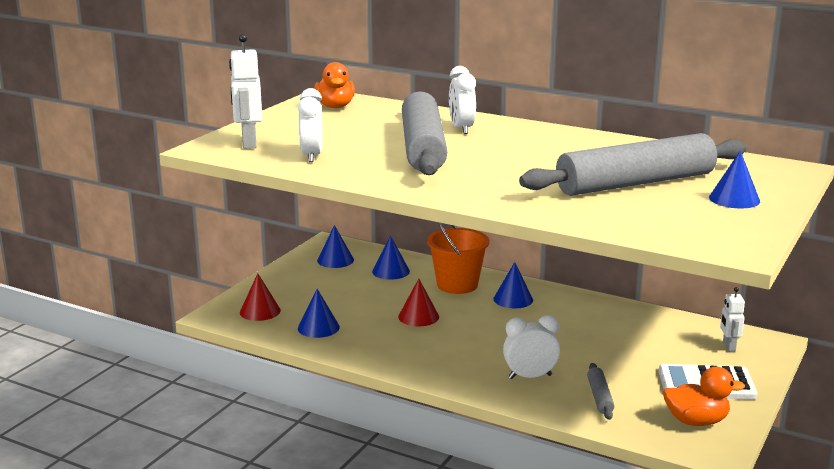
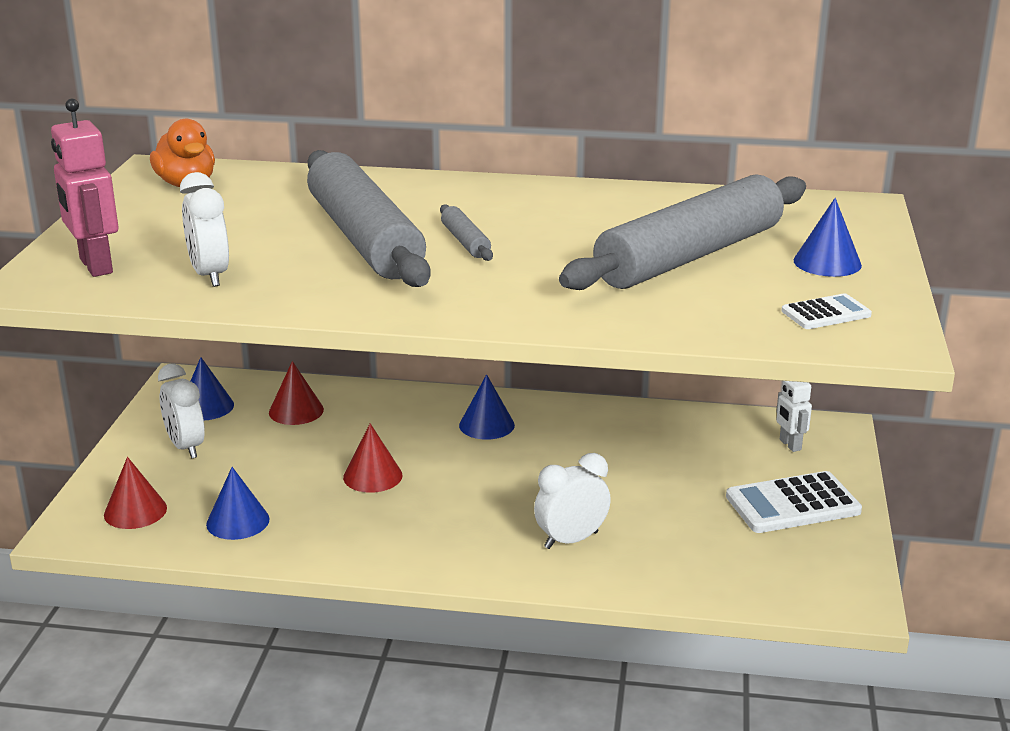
camera: 20 degrees left, 5 degrees up
white robot [229,34,262,149] -> pink robot [51,99,118,277]
blue cone [372,236,410,280] -> red cone [269,361,324,425]
orange bucket [427,222,489,294] -> none
white clock [449,66,476,134] -> white clock moved to [158,364,205,458]
grey rolling pin [587,363,614,420] -> grey rolling pin moved to [440,204,493,261]
orange duck [663,367,745,426] -> none
none -> white calculator [781,293,872,329]

